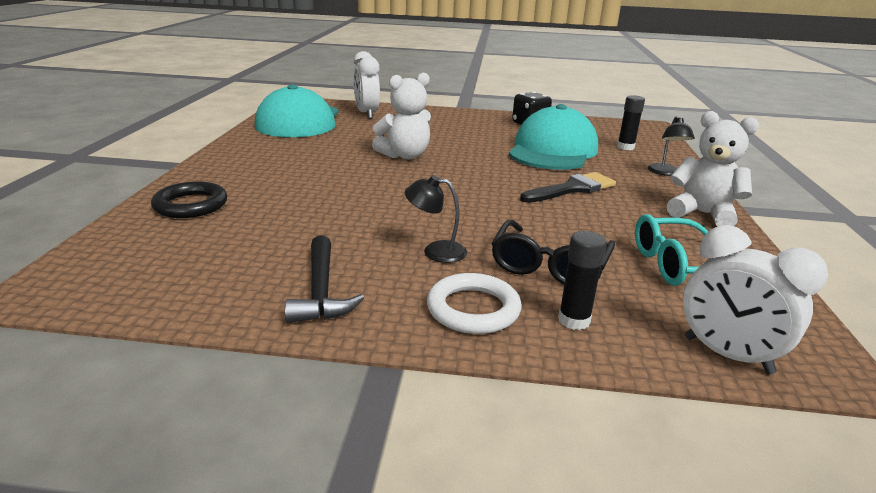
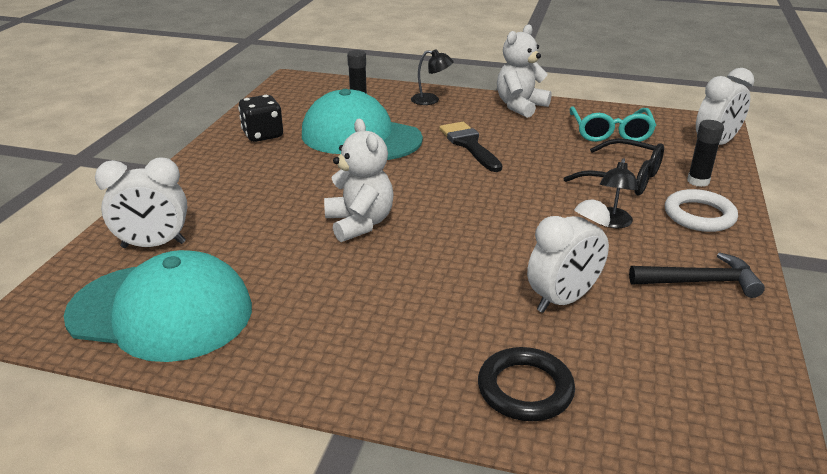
camera: 80 degrees left, 5 degrees up
none -> white clock [527,199,610,313]

